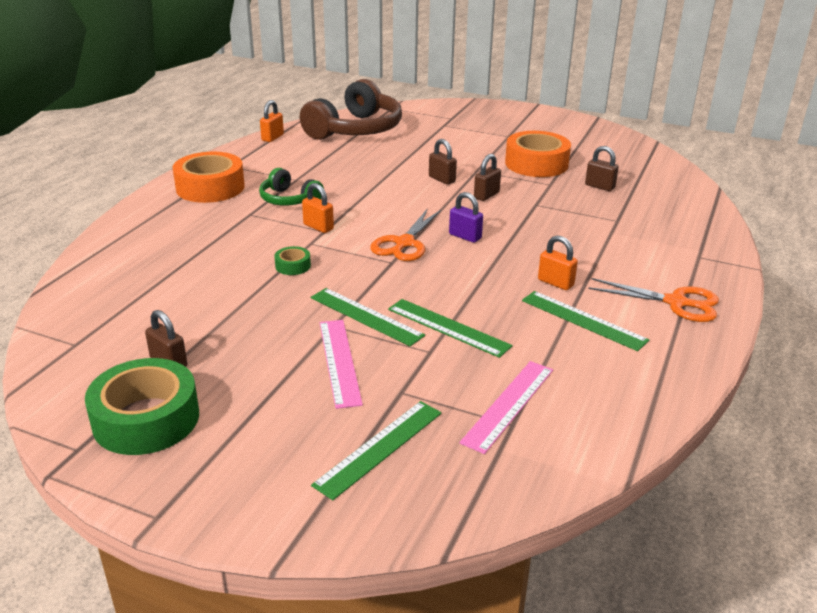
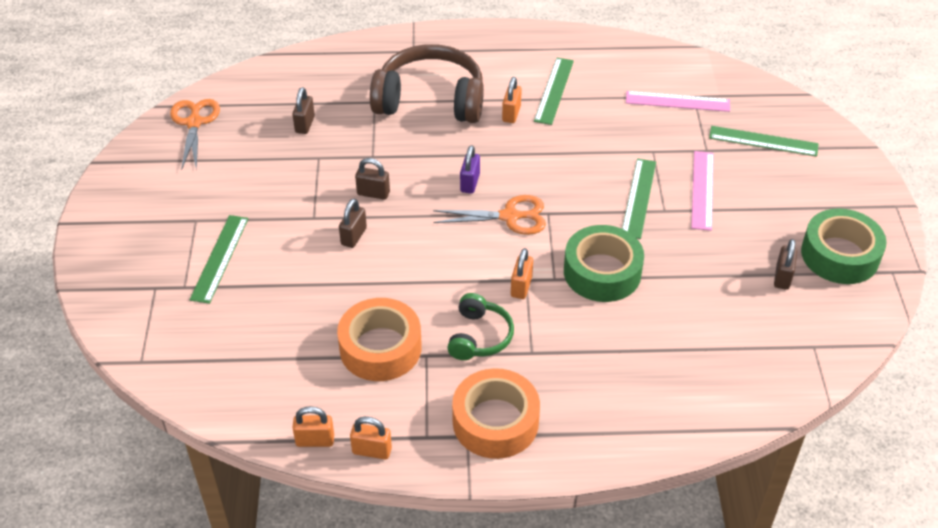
camera: 115 degrees left, 15 degrees up
green tape [275,246,311,275] -> green tape [564,225,644,302], size x2.26
brown headphones [300,79,402,140] -> brown headphones moved to [370,44,484,123]
pink ruler [320,320,363,409] -> pink ruler turned 45 degrees counterclockwise [691,151,713,231]
green ruler [388,299,513,358] -> green ruler moved to [189,215,248,304]
orange tape [505,131,571,177] -> orange tape moved to [337,298,422,381]
orange scissors [588,278,719,322] -> orange scissors moved to [170,99,220,171]
none -> orange padlock [350,417,392,459]

